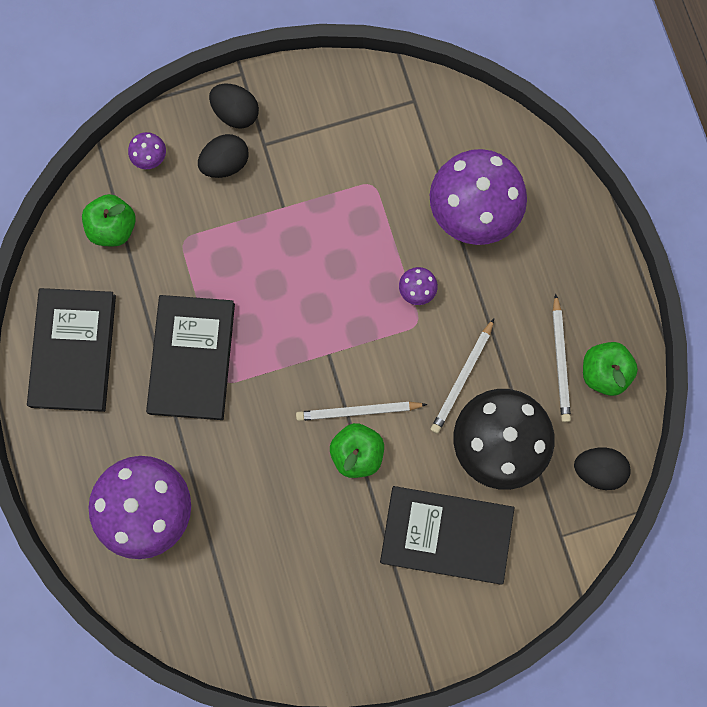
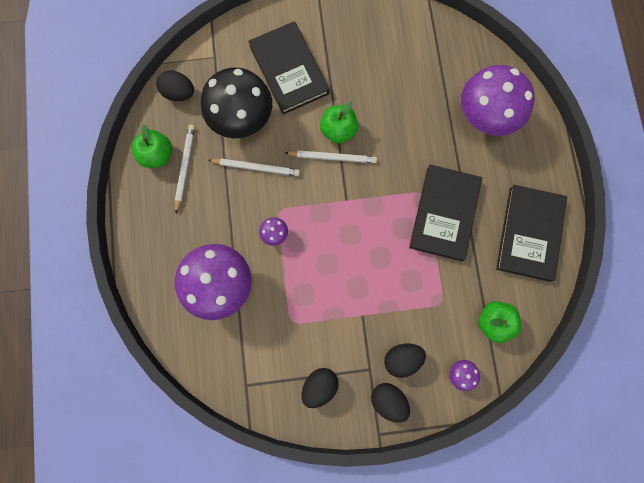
camera: 170 degrees left, 0 degrees up
black book [380,486,514,585] -> black book turned 45 degrees clockwise [248,21,330,115]
white pencil [431,319,494,434] -> white pencil turned 60 degrees clockwise [209,158,300,176]
none -> black egg [302,368,339,408]

